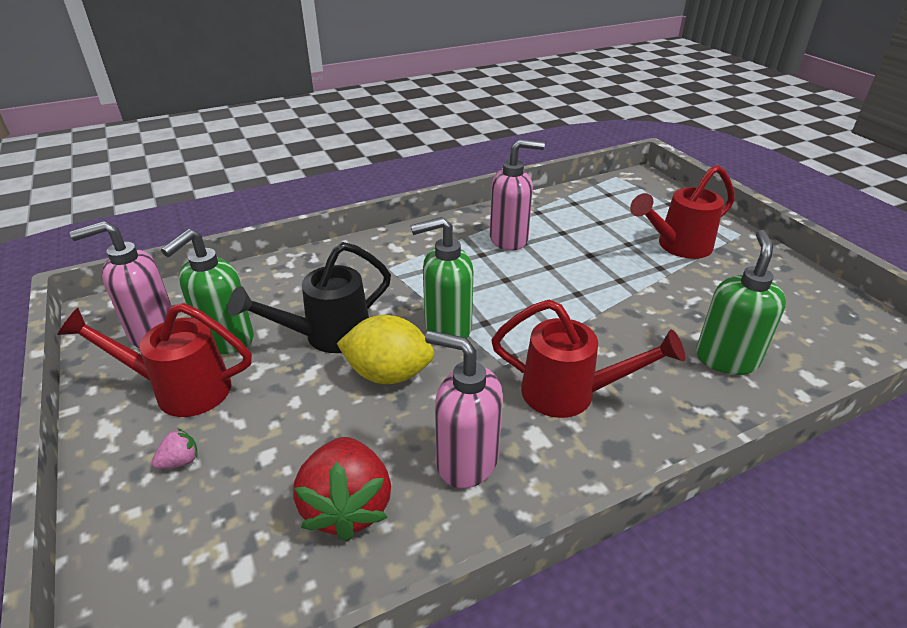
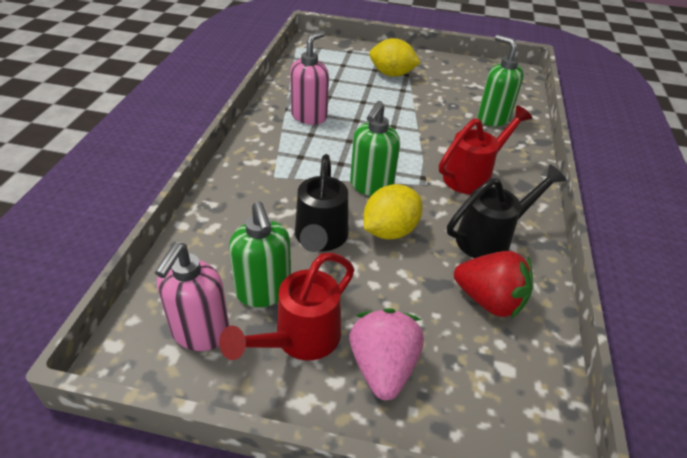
camera: 55 degrees left, 5 degrees up
pink strawberry [152,428,198,469] -> pink strawberry [349,308,424,400], size x2.33
pink soap dispenser [425,330,503,489] -> black watering can [447,164,567,258]
red watering can [630,165,735,259] -> yellow lemon [369,38,421,77]

